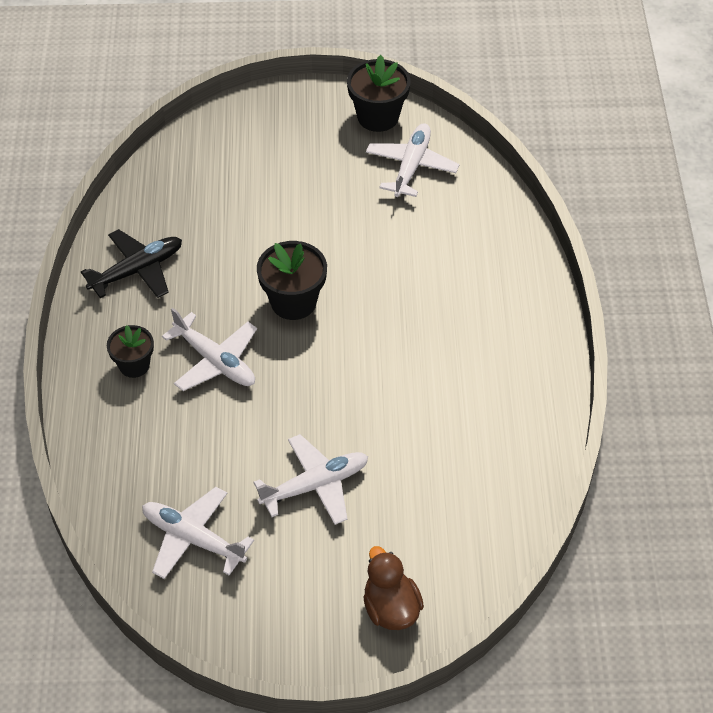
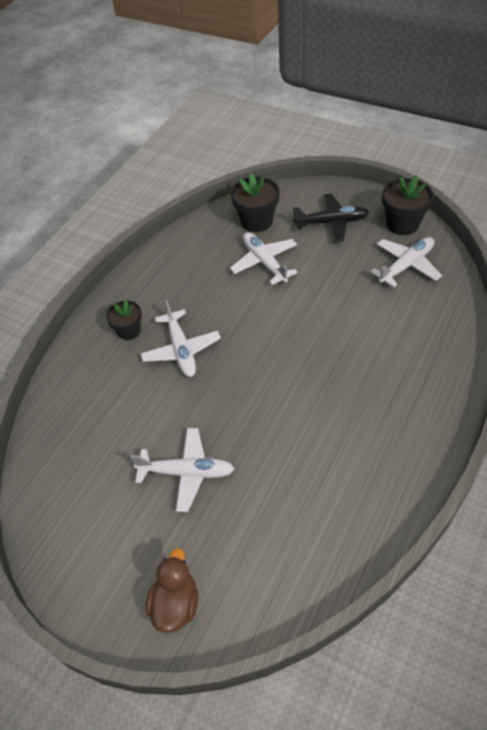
camera: 35 degrees right, 0 degrees up
black plane [81,229,182,298] -> black plane moved to [292,194,369,242]
white plane [142,487,254,579] -> white plane moved to [230,232,298,285]
black flower pot [257,241,327,320] -> black flower pot moved to [231,173,280,232]

